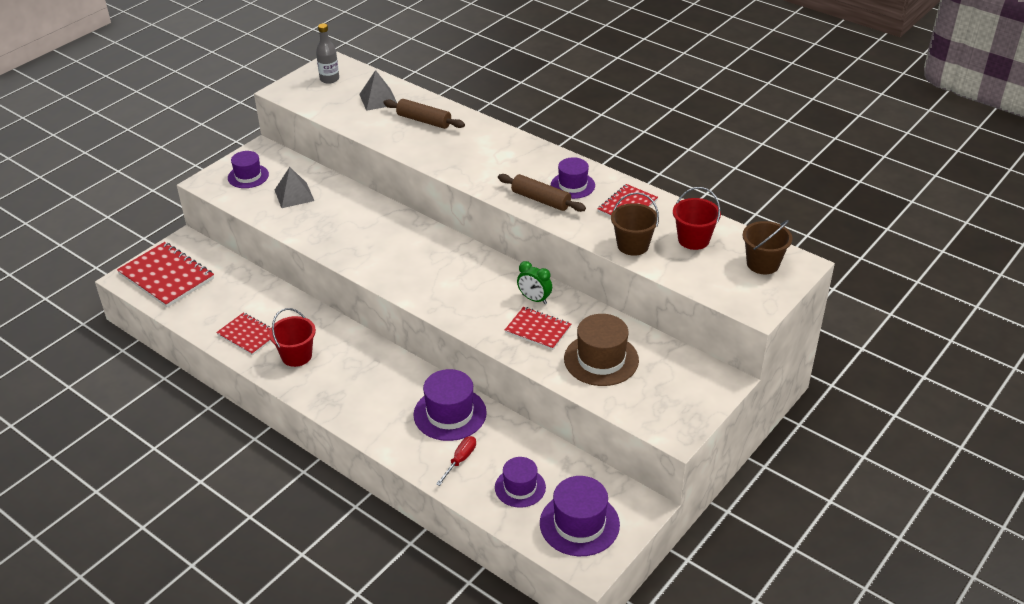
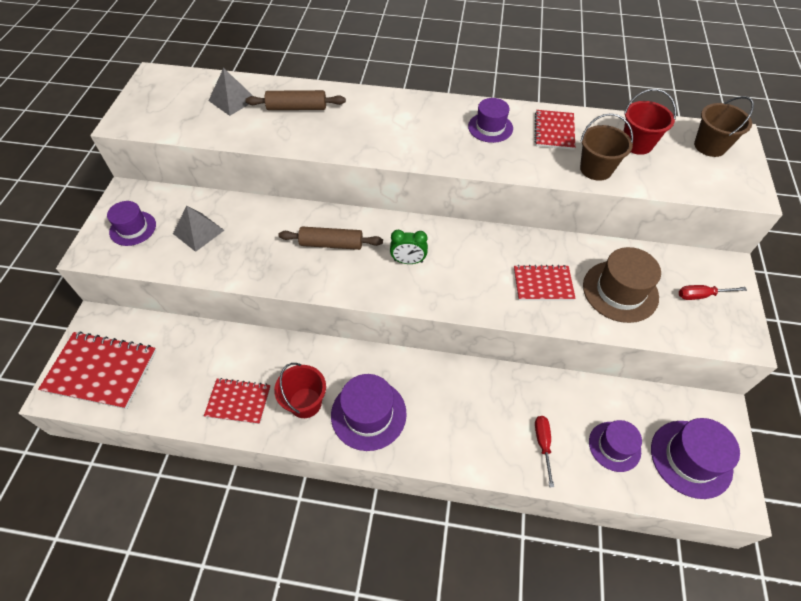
camera: 30 degrees left, 15 degrees up
grey bottle [316,23,339,84] -> none
purple hat [413,369,487,441] -> purple hat moved to [331,374,407,451]
brown rolling pin [498,174,586,212] -> brown rolling pin moved to [278,227,383,250]
green clock [517,261,552,304] -> green clock moved to [390,230,428,264]
none -> red screwdriver [679,285,747,300]

